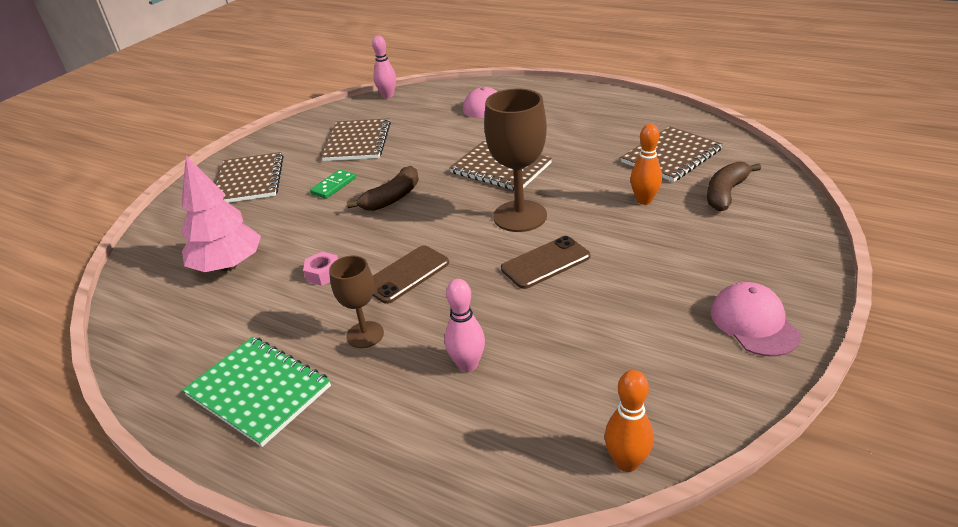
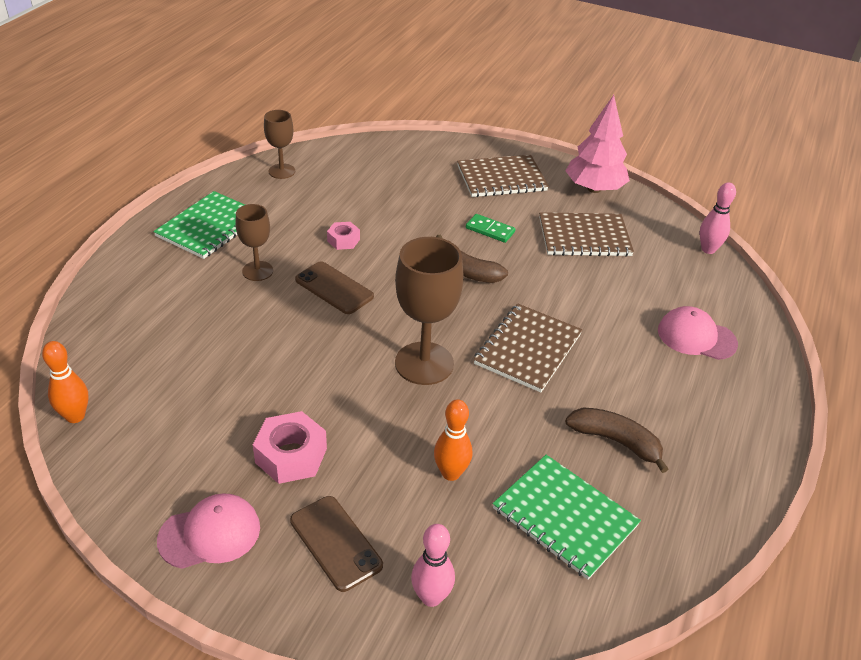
camera: 80 degrees right, 5 degrees up
pink tree [181,155,261,272] -> pink tree moved to [566,95,630,193]
pink bowling pin [445,279,485,372] -> pink bowling pin moved to [411,524,455,607]
brown phone [501,236,590,289] -> brown phone moved to [290,496,383,592]
brown notebook [621,126,723,182] -> green notebook [493,455,641,580]
brown banana [707,161,761,211] -> brown banana moved to [565,407,668,473]
none -> pink nut [253,411,327,484]
none -> brown goblet [264,110,295,179]

